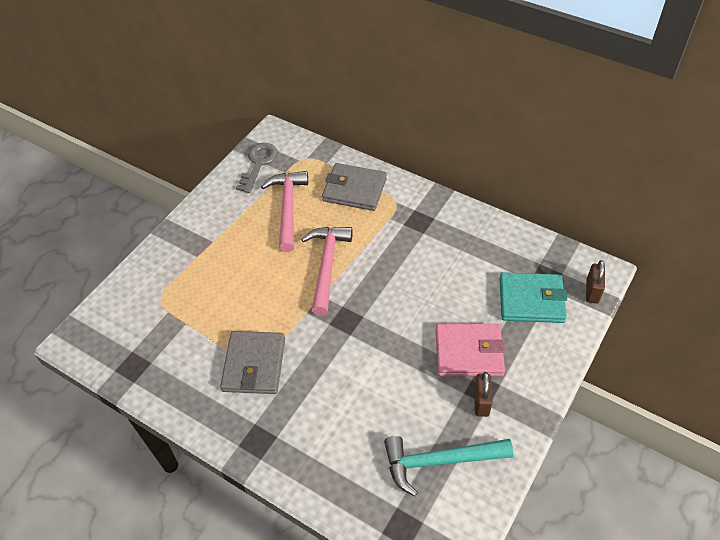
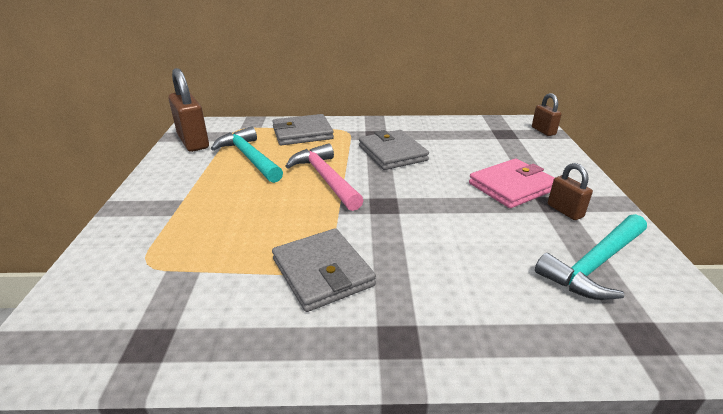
camera: 35 degrees left, 20 degrees down
grey key [236,143,278,193] -> brown padlock [168,68,209,152]
pink hammer [261,171,308,252] -> turquoise hammer [211,126,283,183]
turquoise wallet [499,272,567,323] -> none
none -> grey wallet [359,130,429,170]

